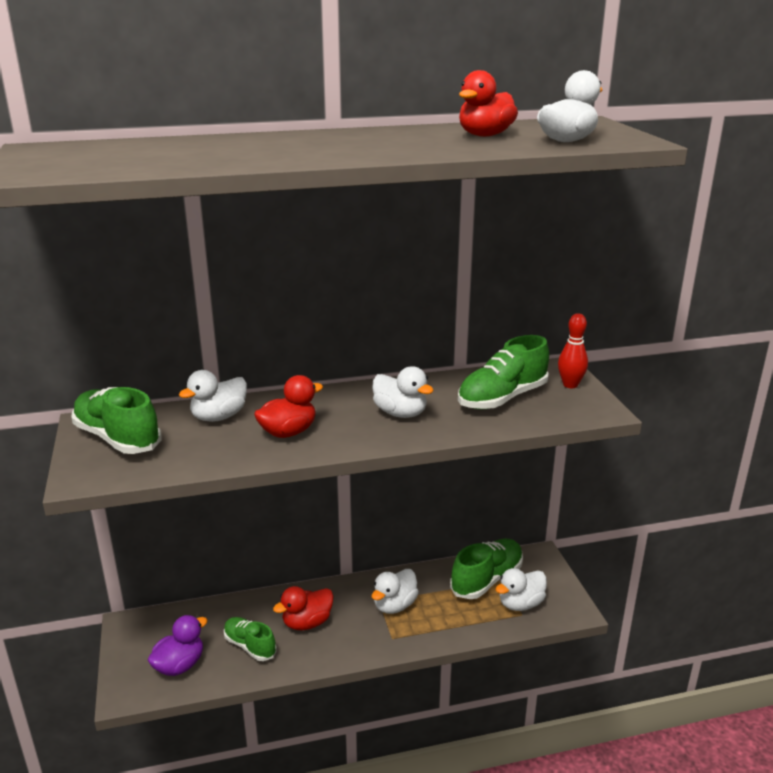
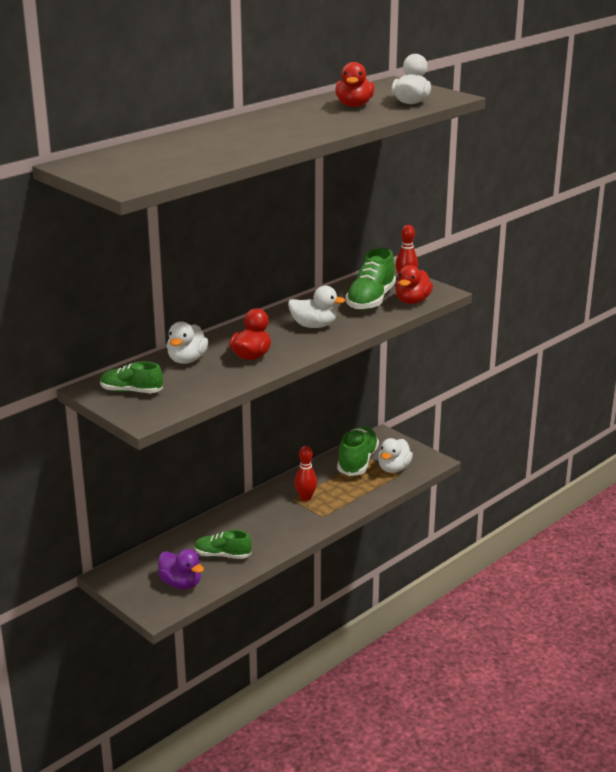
camera: 30 degrees left, 0 degrees up
green shoe [71,387,162,454] -> green shoe [100,362,163,393], size x0.64
purple duck [148,615,208,676] -> purple duck turned 120 degrees clockwise [158,549,204,589]
red duck [273,586,334,630] -> red duck moved to [395,265,433,304]
white duck [372,569,419,614] -> red bowling pin [295,446,317,501]

